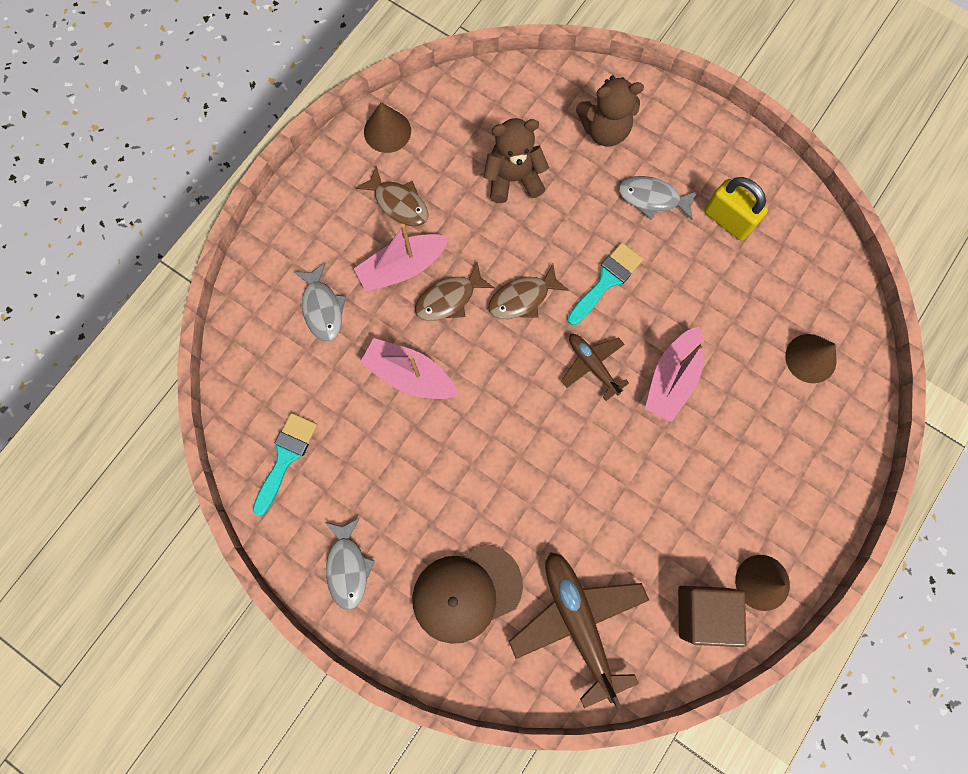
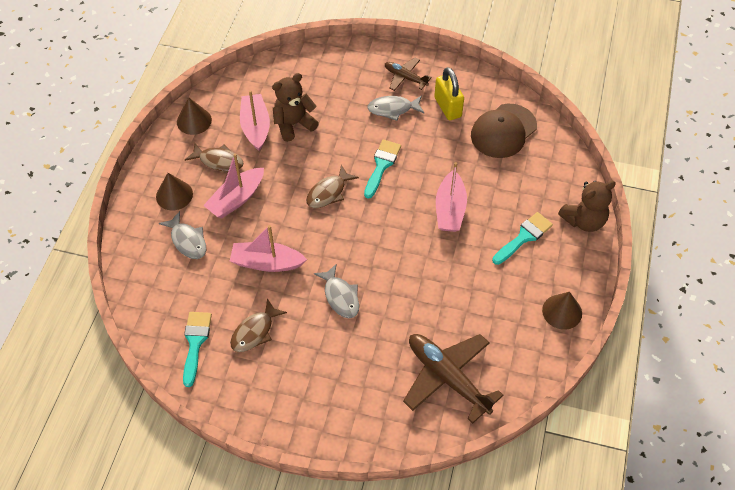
camera: 20 degrees left, 20 degrees down
grey fish [325,518,375,610] -> grey fish moved to [314,263,359,318]
brown cap [412,544,523,644] -> brown cap moved to [471,104,537,158]
brown fish [415,262,495,321] -> brown fish moved to [230,298,287,352]
brown plane [561,334,629,401] -> brown plane moved to [385,58,432,91]
brown teddy bear [576,76,644,146] -> brown teddy bear moved to [558,181,616,232]
brown cube [678,586,747,647] -> none
yellow padlock [704,177,768,240] -> yellow padlock turned 45 degrees clockwise [434,67,464,120]
brown cone [785,334,836,383] -> brown cone moved to [156,173,193,210]
none -> pink boat [240,90,270,151]
none -> turquoise brush [492,212,553,265]

